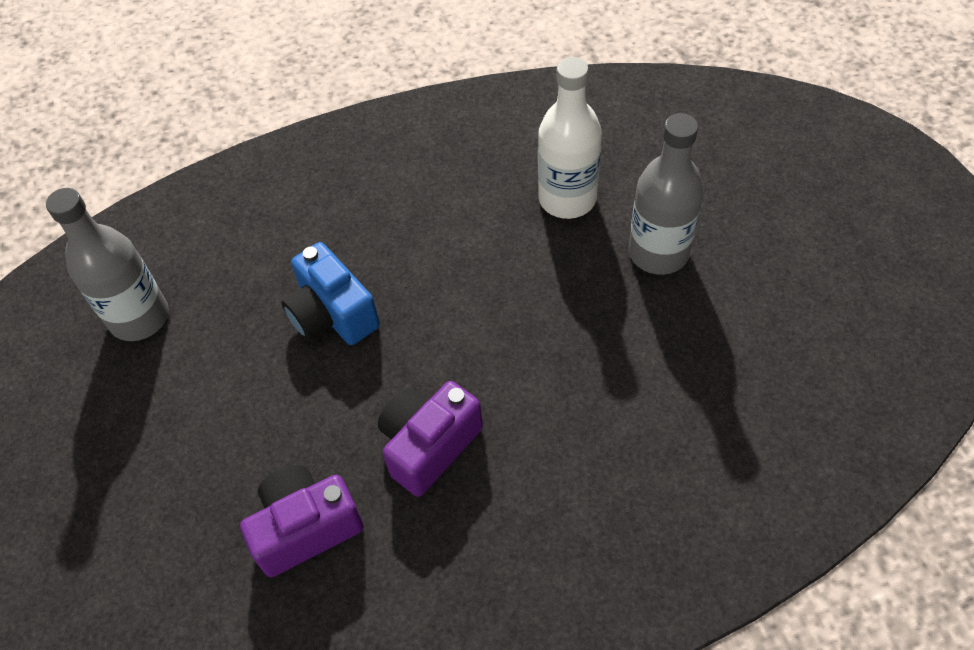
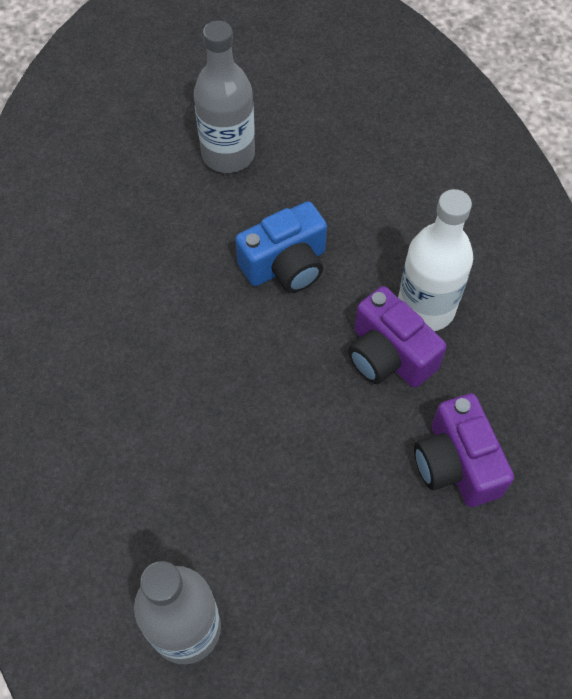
camera: 85 degrees left, 5 degrees up
blue camera [281,242,380,345] -> blue camera moved to [235,201,327,293]
white bottle [538,57,602,219] -> white bottle moved to [398,189,473,331]

